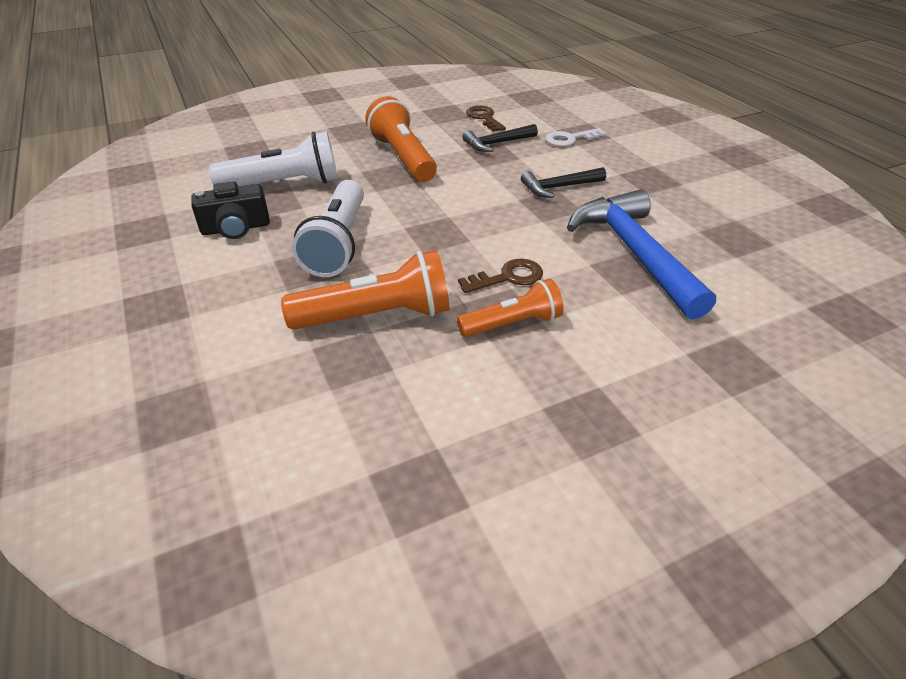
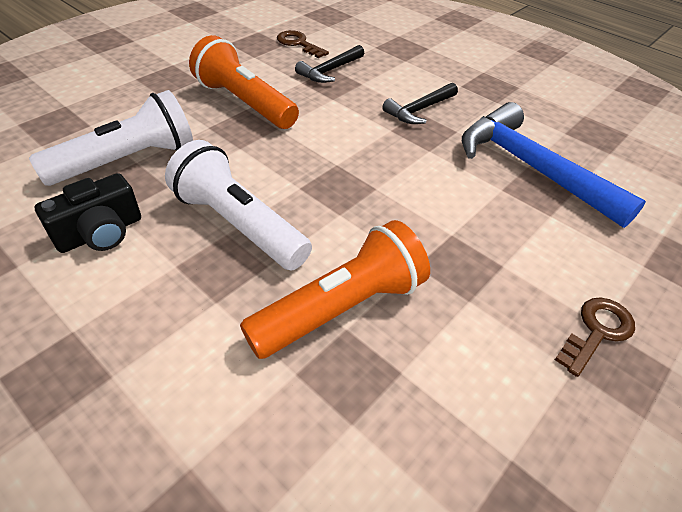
camera: 25 degrees left, 5 degrees up
white flashlight [292,180,364,277] -> white flashlight turned 150 degrees clockwise [165,140,312,271]
orange flashlight [457,279,564,337] -> none
brown key [458,259,543,293] -> brown key moved to [555,297,635,377]
white key [545,128,606,147] -> none

